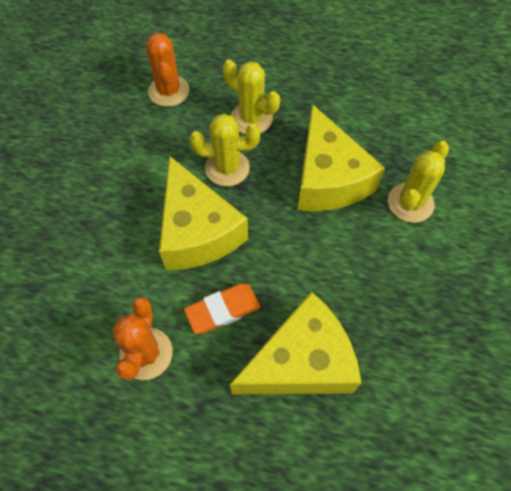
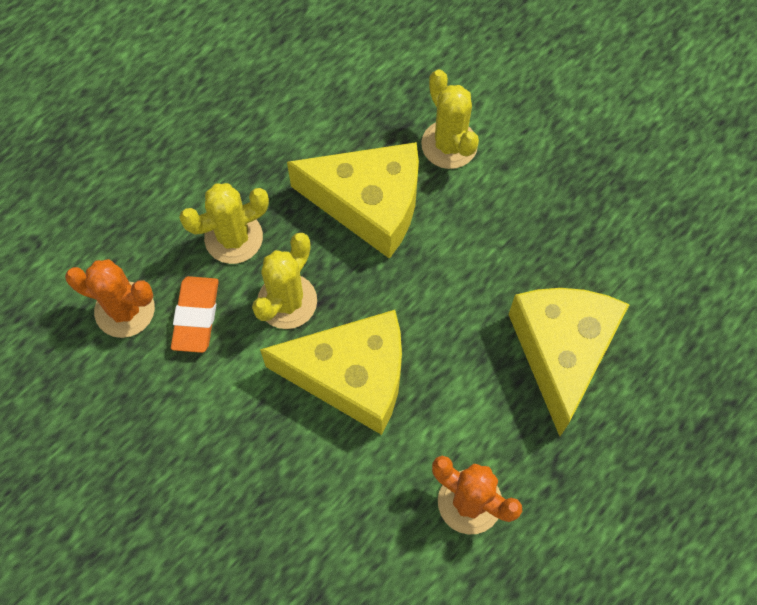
camera: 60 degrees left, 5 degrees up
orange eraser [184,284,261,334] -> orange eraser moved to [171,276,219,353]

